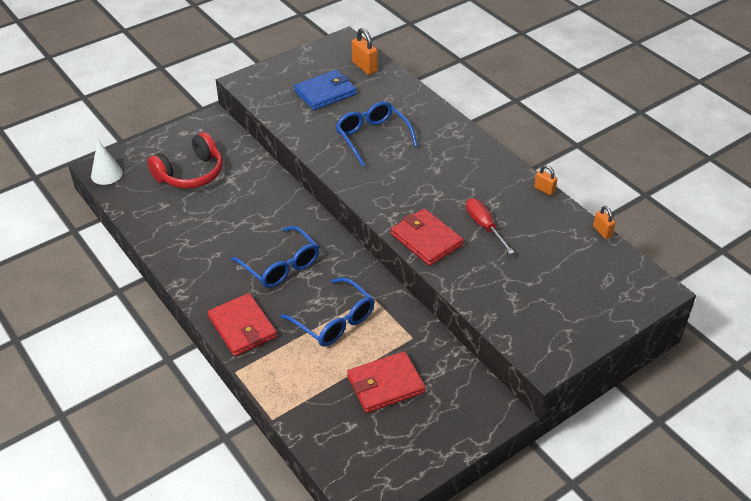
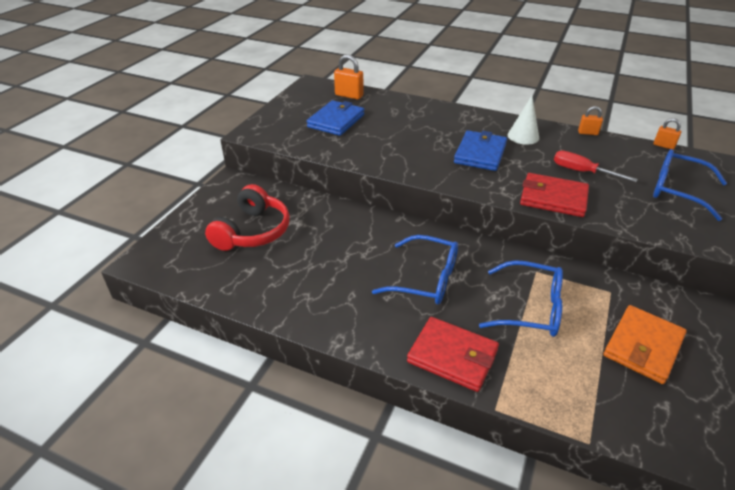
camera: 30 degrees left, 5 degrees down
white cone [91,140,123,185] -> white cone moved to [508,96,539,145]
blue glasses [336,101,418,167] -> blue glasses moved to [653,149,727,221]
red wallet [347,351,426,413] -> orange wallet [604,305,686,384]
none -> blue wallet [454,130,507,171]

